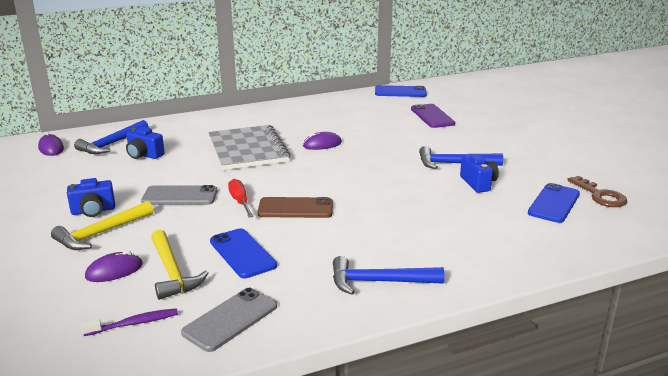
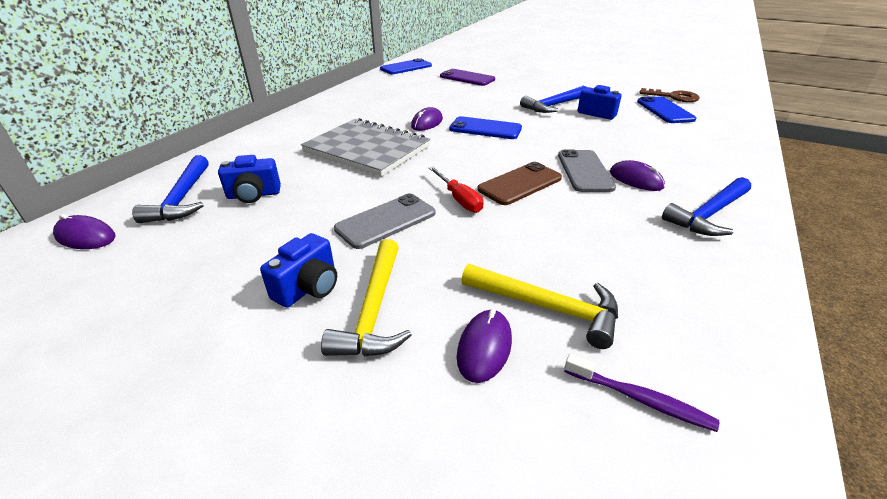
camera: 40 degrees left, 10 degrees up
purple toothbrush [81,308,178,336] -> purple toothbrush turned 90 degrees clockwise [564,354,719,432]
grey phone [181,288,277,352] -> grey phone moved to [558,149,616,192]
blue phone [210,228,277,278] -> blue phone moved to [449,116,522,139]
red screwdriver [228,179,254,217] -> red screwdriver turned 150 degrees counterclockwise [429,167,484,213]
none -> purple mouse [610,160,665,191]

